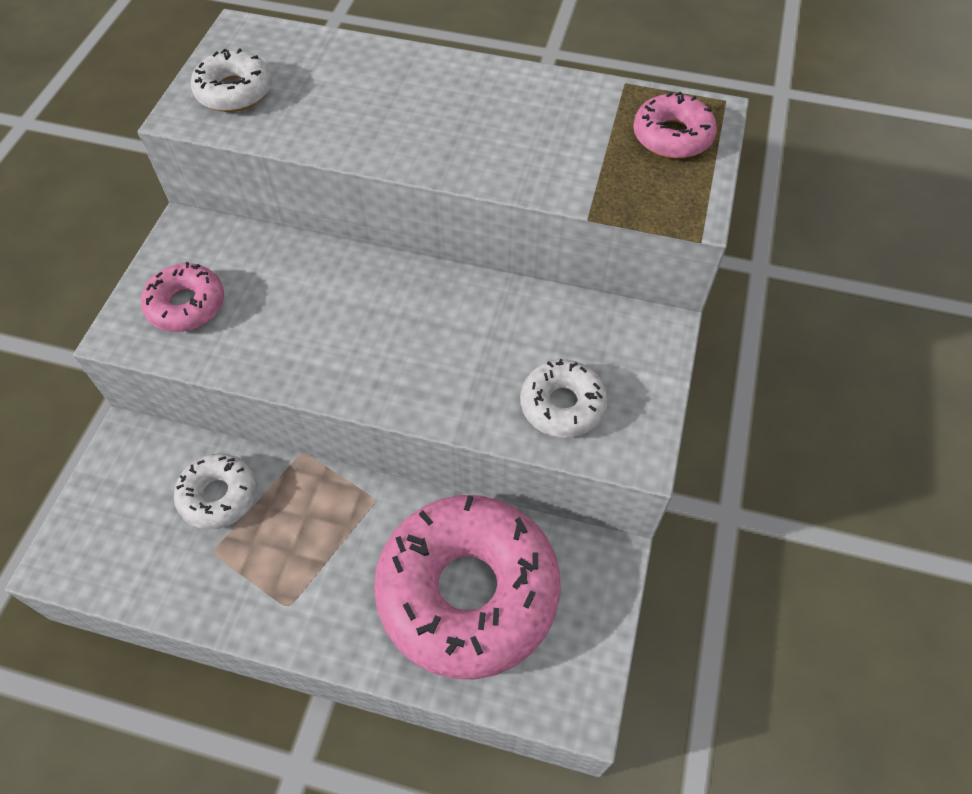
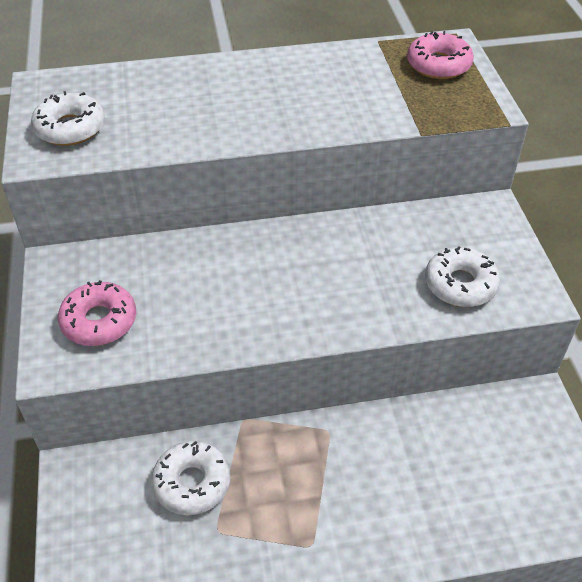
camera: 25 degrees left, 10 degrees down
pink donut [374,495,561,679] -> none

